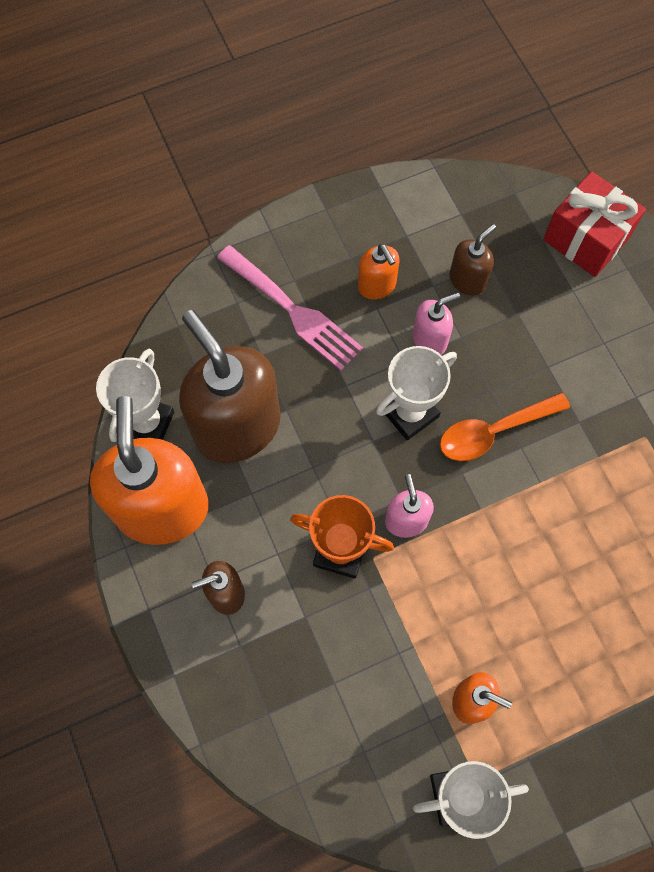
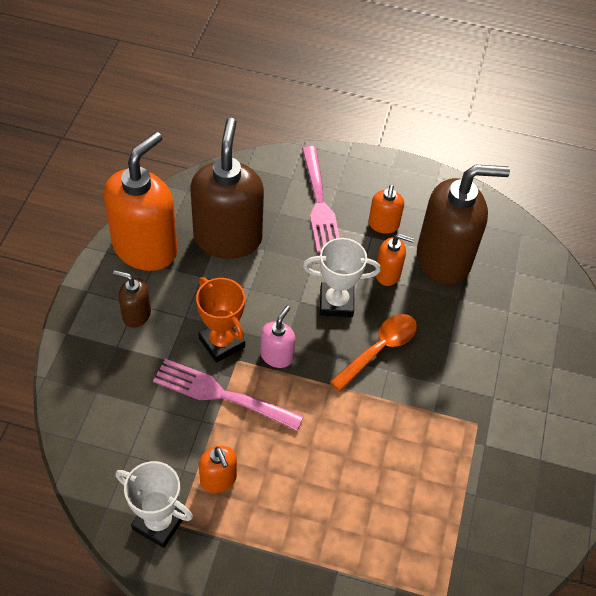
camera: 35 degrees right, 15 degrees down
white trophy [96,349,174,442] -> none
pink soap dispenser [413,292,460,355] -> orange soap dispenser [375,234,414,286]
orange spoon [440,392,570,461] -> orange spoon turned 120 degrees clockwise [330,314,417,391]
brown soap dispenser [449,224,496,295] -> brown soap dispenser [417,165,510,285], size x2.14
red gift [543,171,646,277] -> none
none -> pink fork [153,359,304,431]

